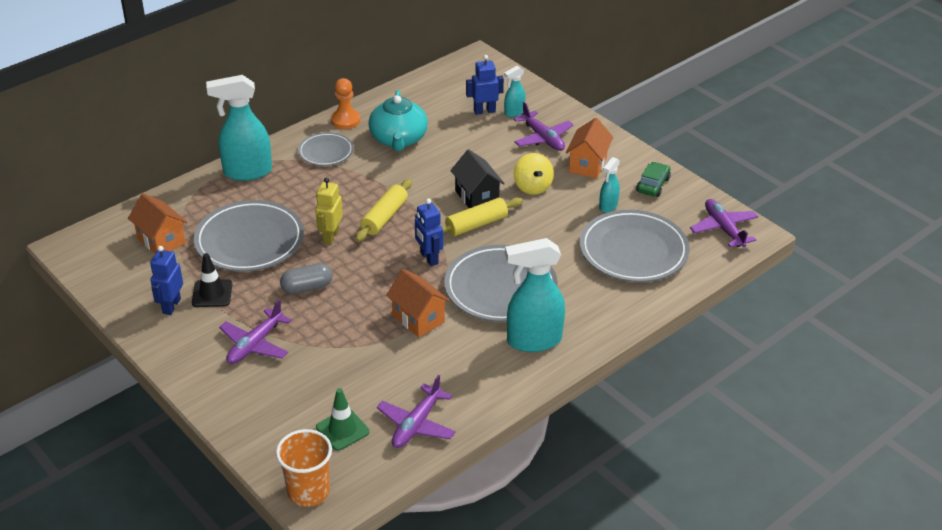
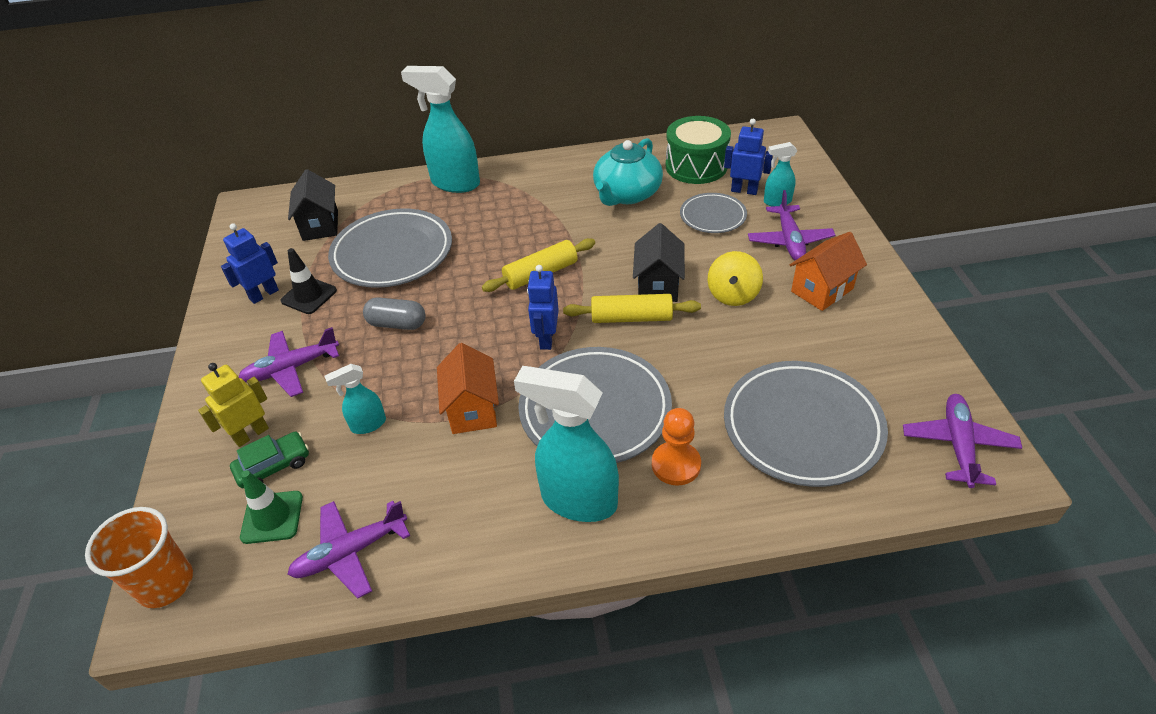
camera: 35 degrees right, 5 degrees up
orange house [128,193,187,254] -> black house [288,169,338,241]
grey plate [298,132,354,166] -> grey plate moved to [680,193,747,233]
yellow robot [315,177,343,245] -> yellow robot moved to [198,363,269,447]
orange pawn [331,78,360,129] -> orange pawn moved to [652,408,701,486]
turquoise spray bottle [599,157,620,213] -> turquoise spray bottle moved to [325,364,386,434]
green car [636,162,671,197] -> green car moved to [230,432,309,488]
none -> green drum [666,116,731,184]

